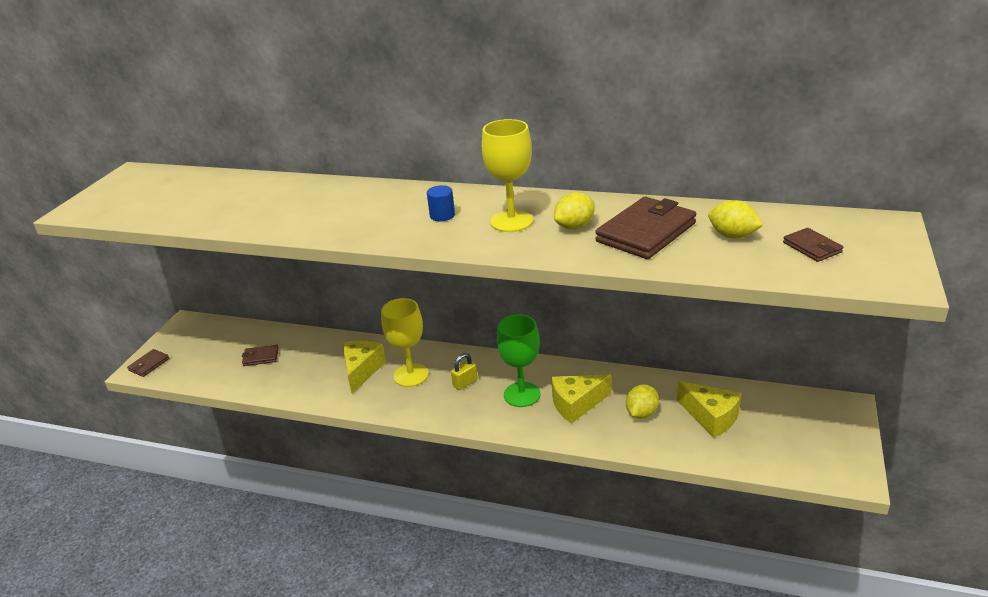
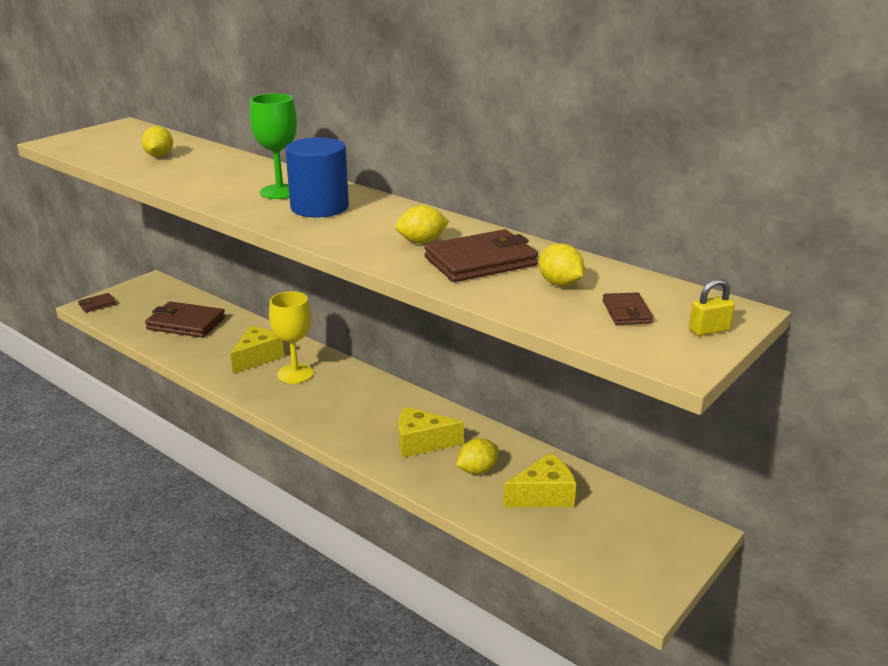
camera: 20 degrees right, 5 degrees down
brown wallet [242,345,279,366] -> brown wallet [145,301,225,338], size x1.99
blue cylinder [427,185,455,221] -> blue cylinder [285,137,349,218], size x2.27
yellow padlock [451,353,478,390] -> yellow padlock moved to [689,278,735,336]
yellow goblet [482,119,533,232] -> none
green goblet [497,315,540,407] -> green goblet moved to [250,93,297,199]
yellow cheese [677,381,741,438] -> yellow cheese turned 90 degrees counterclockwise [503,453,576,507]
none -> yellow lemon [142,126,173,157]

